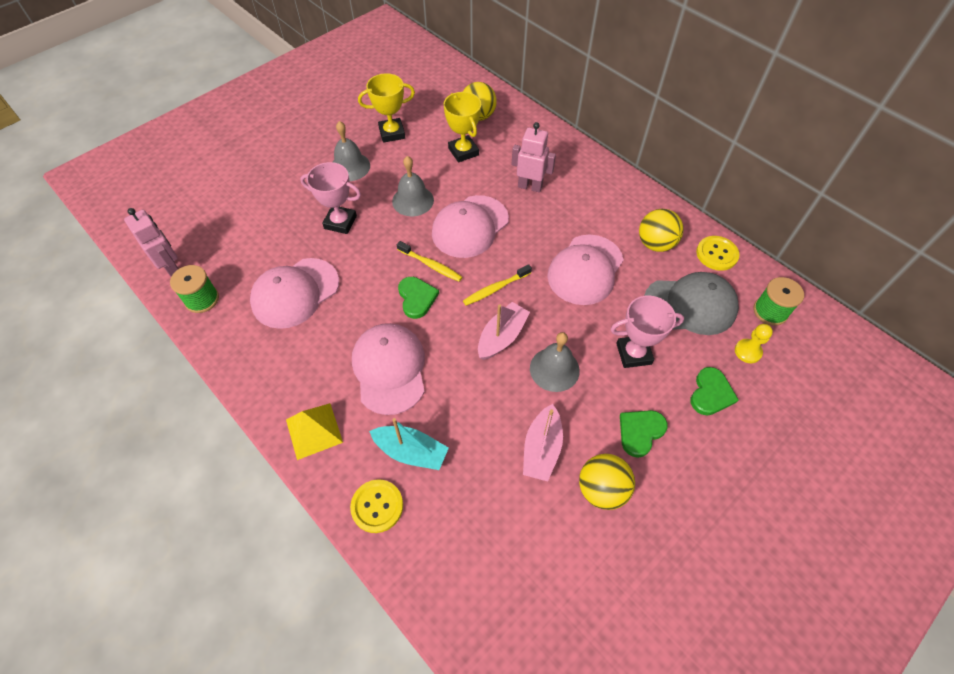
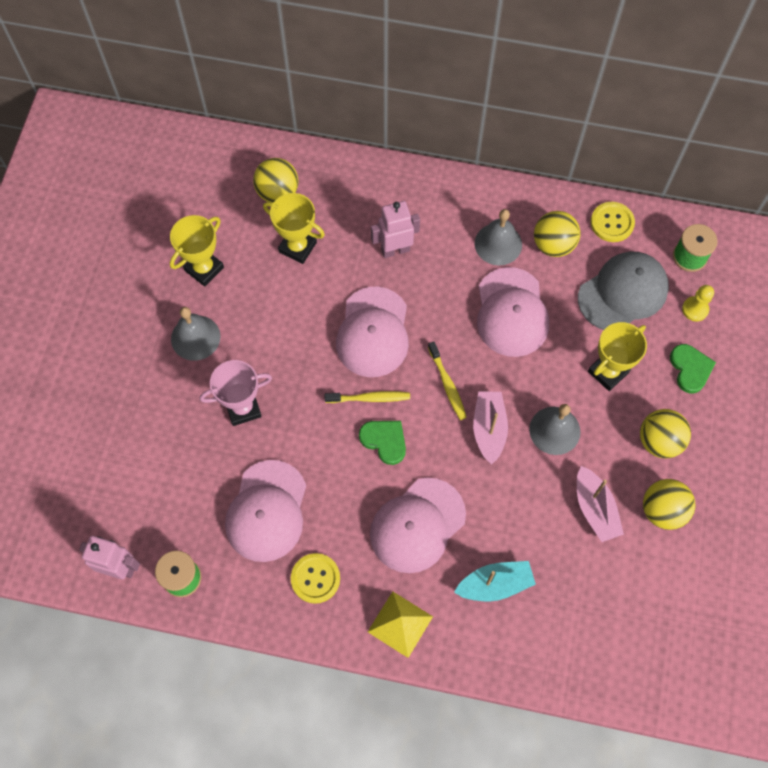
camera: 35 degrees left, 10 degrees up
yellow button [350,479,403,533] -> yellow button moved to [291,553,340,604]
pink cap [352,323,425,415] -> pink cap turned 90 degrees counterclockwise [370,478,466,573]
grey bell [392,156,434,216] -> grey bell moved to [475,209,522,265]
yellow toothbrush [463,264,532,305] -> yellow toothbrush turned 45 degrees counterclockwise [428,342,467,420]
pink trophy [611,296,684,368] -> yellow trophy [588,322,647,391]
green heart [620,410,668,458] -> yellow ball [640,409,691,458]

